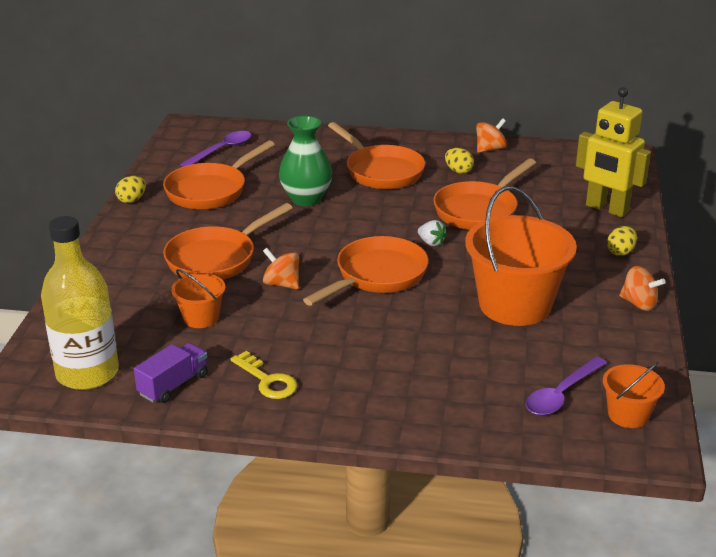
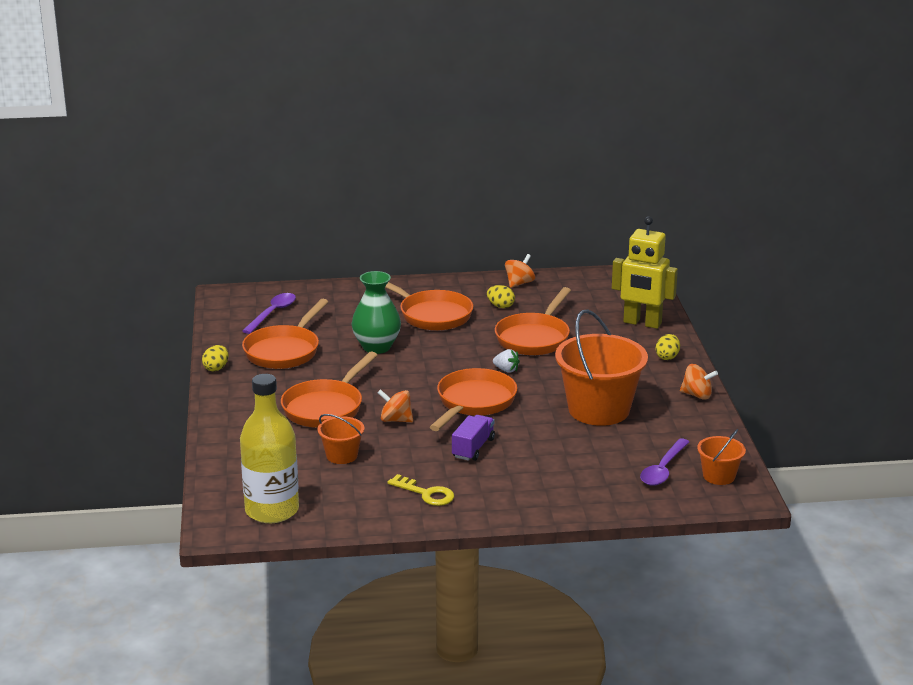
camera: 15 degrees left, 5 degrees down
purple truck [134,343,208,403] -> purple truck moved to [452,415,495,461]

